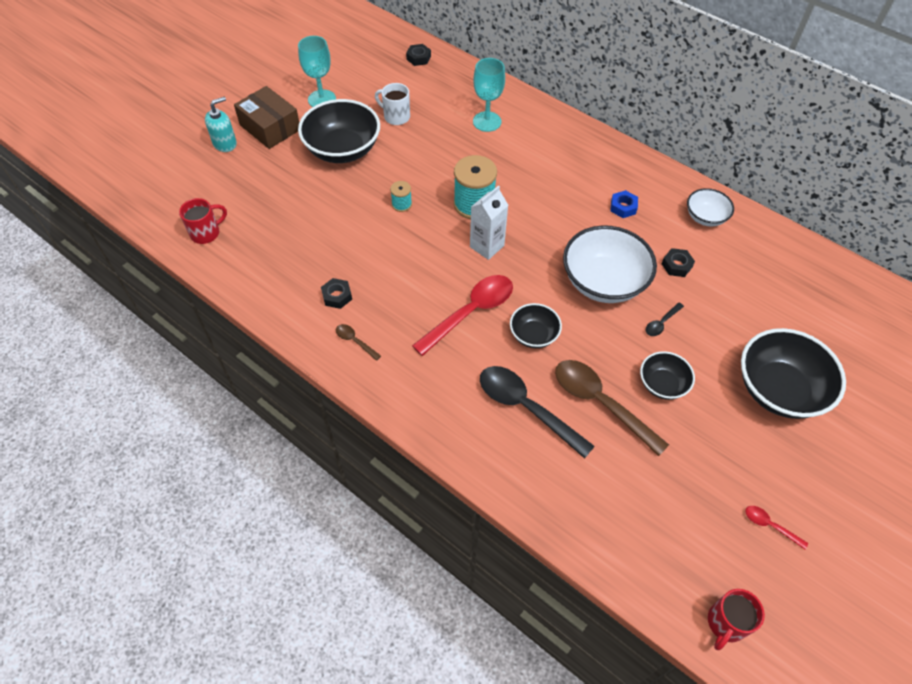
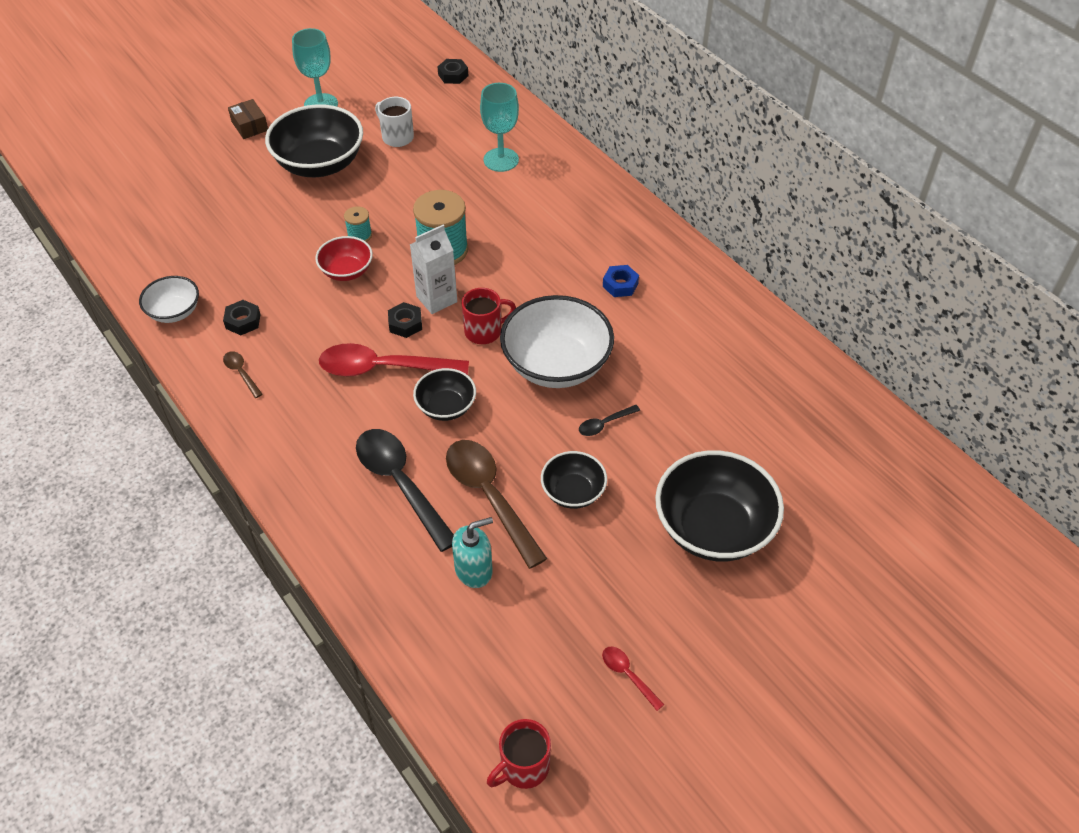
camera: 15 degrees right, 5 degrees down
red mug [179,198,227,244] -> red mug moved to [462,288,516,344]
turquoise soap dispenser [205,97,237,152] -> turquoise soap dispenser moved to [452,517,493,588]
brown box [234,86,299,149] -> brown box [228,99,268,139], size x0.57
red spoon [412,275,513,356] -> red spoon turned 150 degrees counterclockwise [319,343,469,377]
black nut [662,248,695,277] -> black nut moved to [388,302,422,338]
white bowl [687,188,734,227] -> white bowl moved to [139,276,199,323]
none -> red bowl [315,236,373,281]

